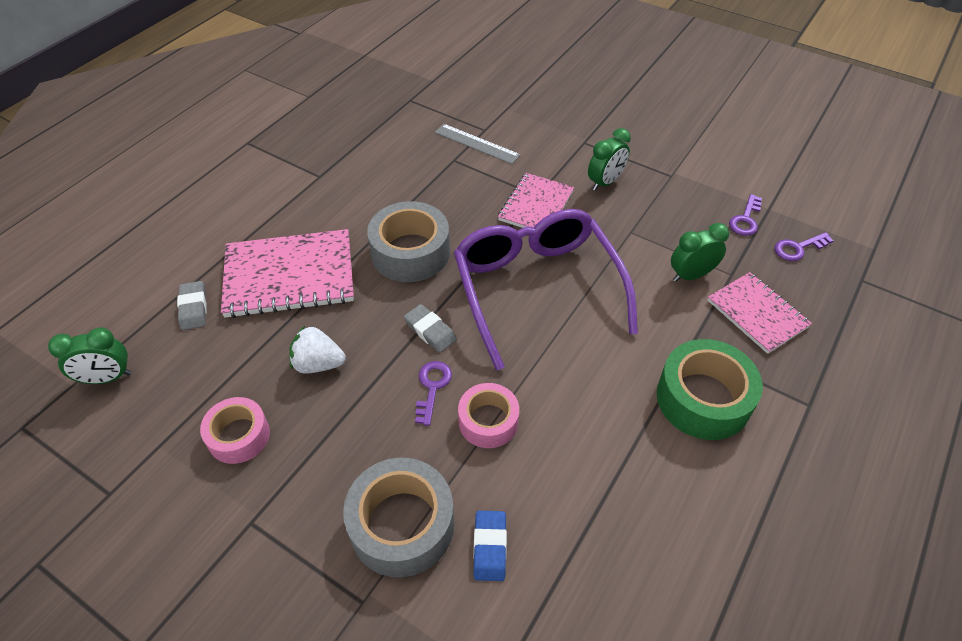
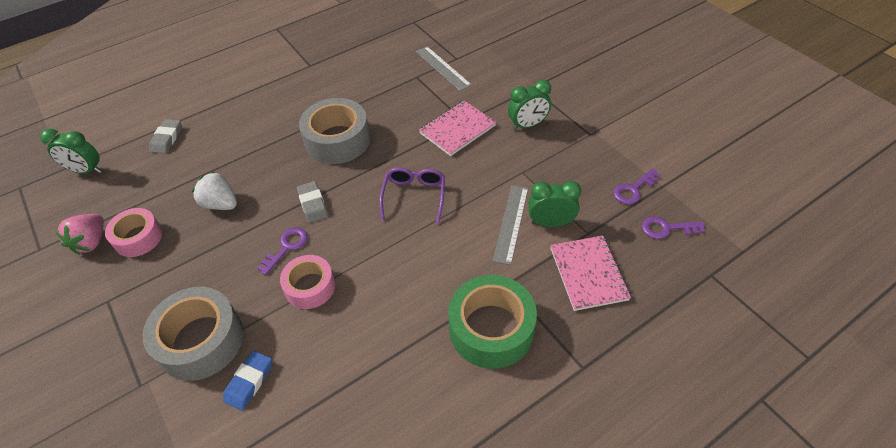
camera: 25 degrees right, 0 degrees up
pink notebook [221,229,354,318] -> none
purple glasses [454,209,638,371] -> purple glasses [379,167,445,223], size x0.46
none -> pink strawberry [55,214,104,255]
none -> grey ruler [493,185,528,265]

